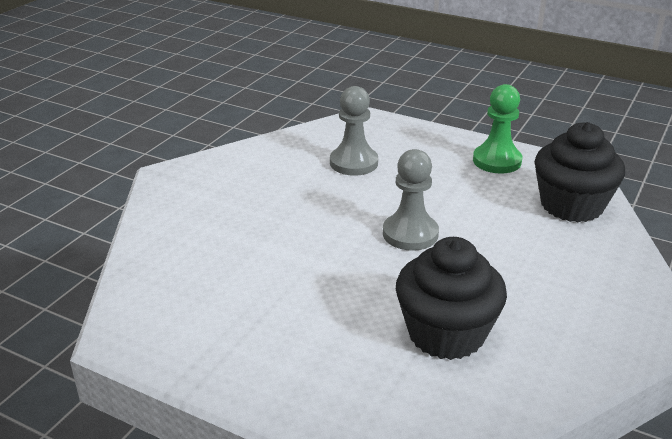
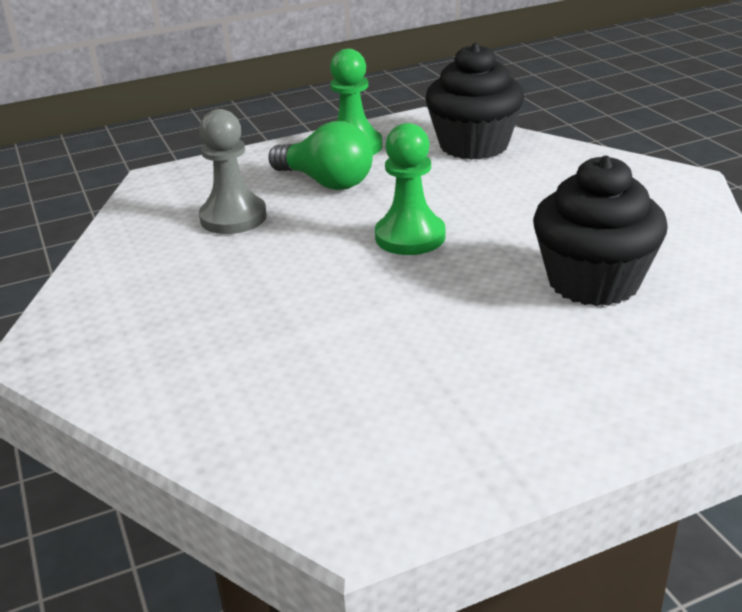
camera: 50 degrees left, 0 degrees up
grey pawn [383,149,439,251] -> green pawn [375,123,445,255]
none -> green light bulb [268,121,373,190]

